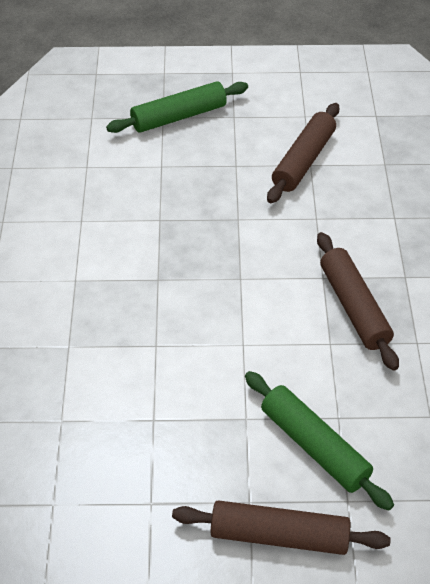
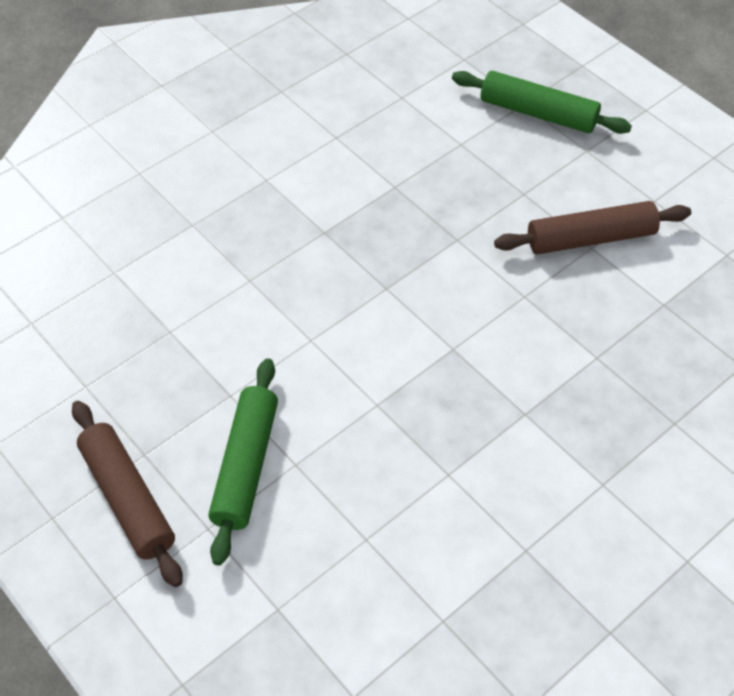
camera: 50 degrees right, 5 degrees up
brown rolling pin [317,232,399,371] -> none

